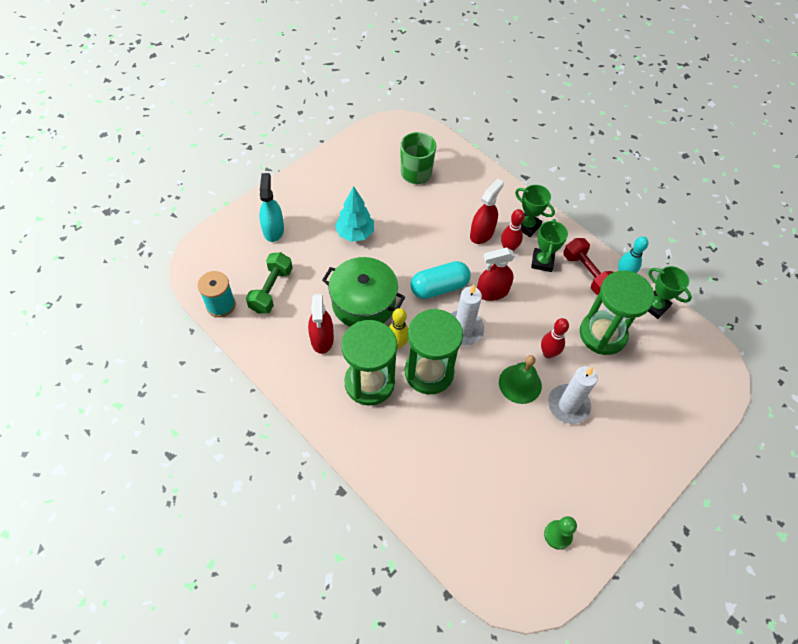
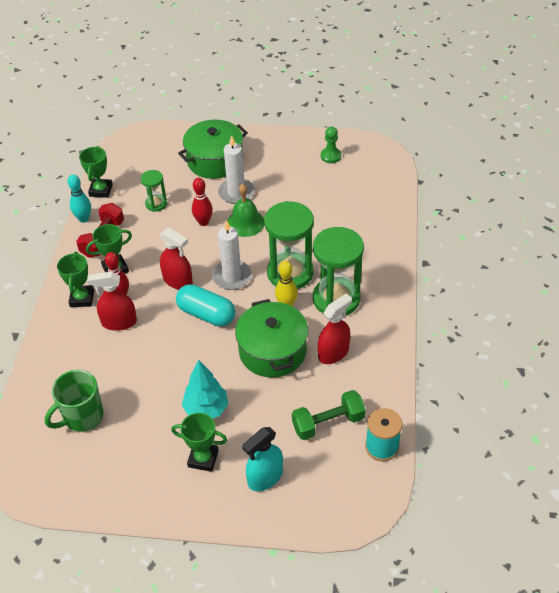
camera: 125 degrees left, 10 degrees down
green hourglass [580,271,654,355] -> green hourglass [140,170,167,212], size x0.50
none -> green trophy [171,413,227,472]
none -> green pot [178,120,248,179]

